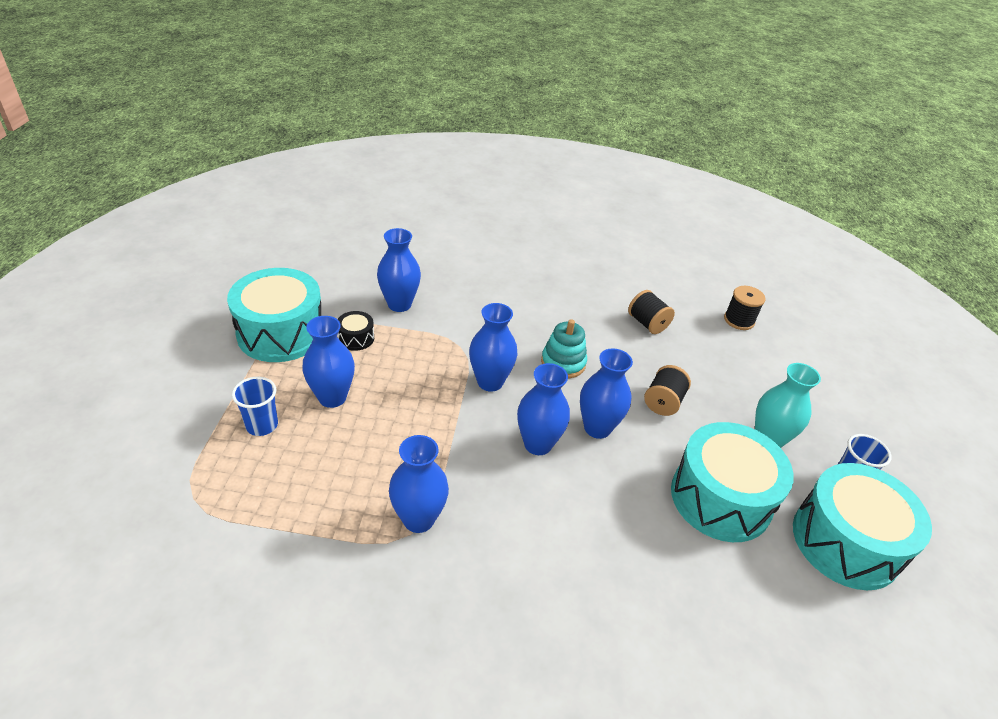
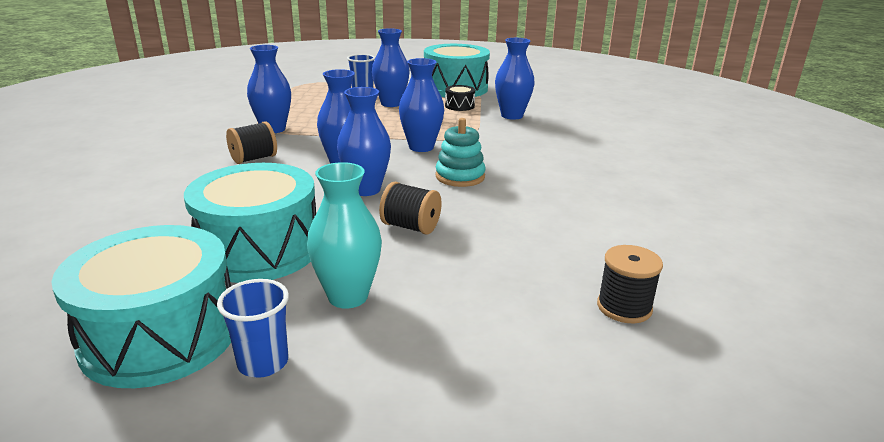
camera: 90 degrees right, 15 degrees down
black spool [628,290,675,334] -> black spool moved to [226,121,277,164]

